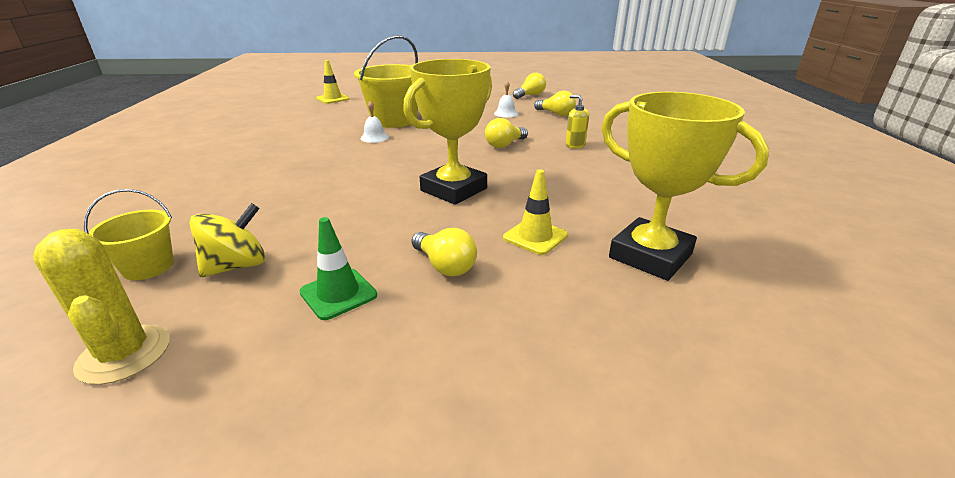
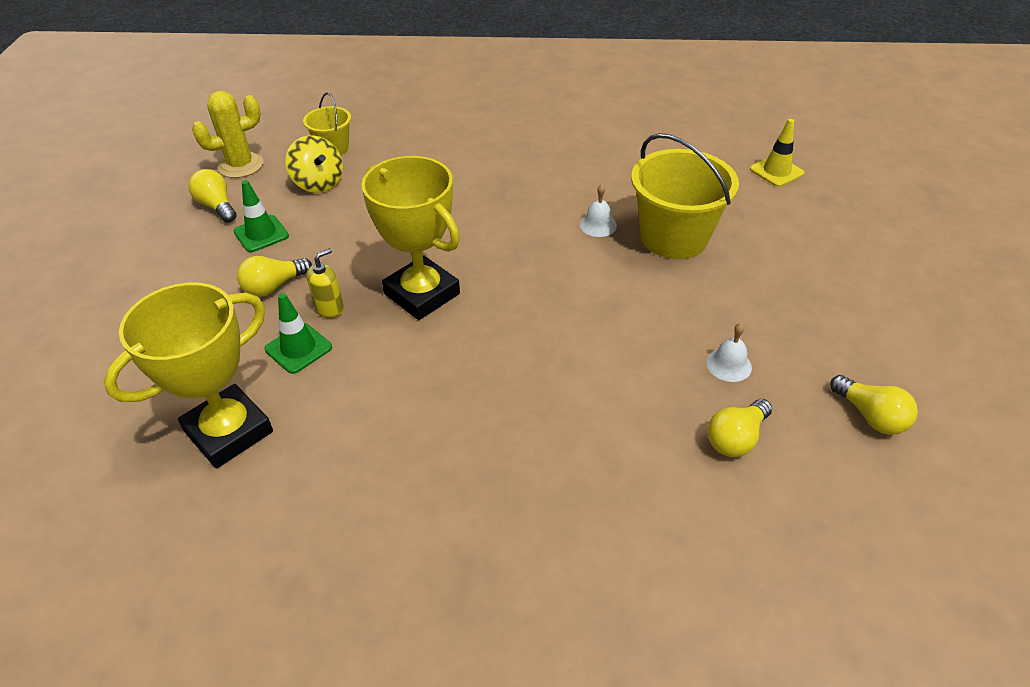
camera: 95 degrees right, 15 degrees up
yellow light bulb [485,118,528,148] -> yellow light bulb moved to [188,169,236,223]
yellow traffic cone [503,170,568,255] -> green traffic cone [265,293,332,374]
yellow soap dispenser [566,95,589,148] -> yellow soap dispenser moved to [306,248,344,318]

